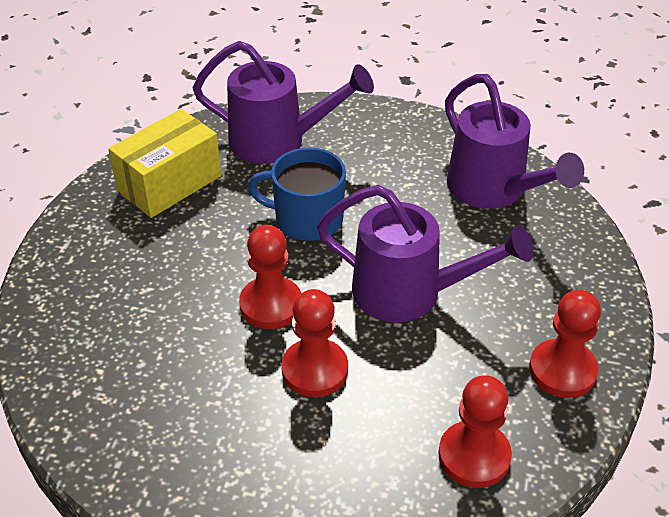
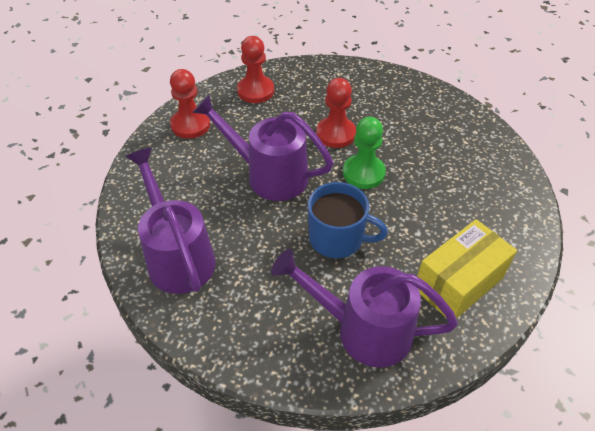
camera: 175 degrees left, 5 degrees up
red pawn [239,225,301,329] -> green pawn [343,117,386,189]

